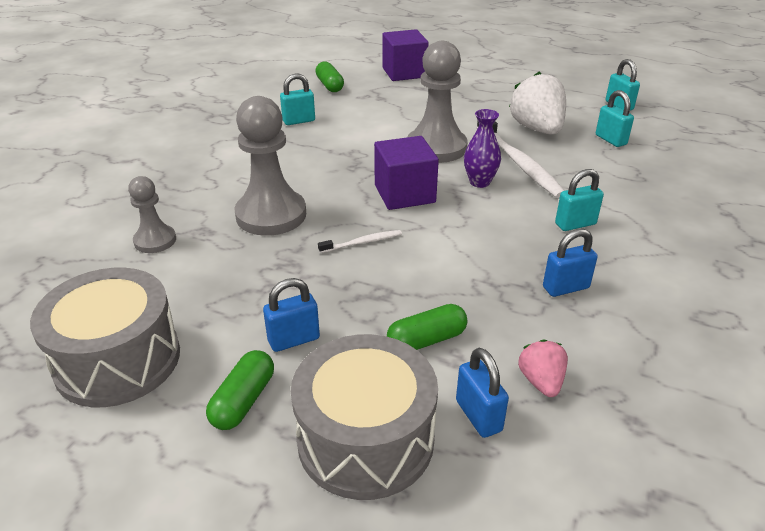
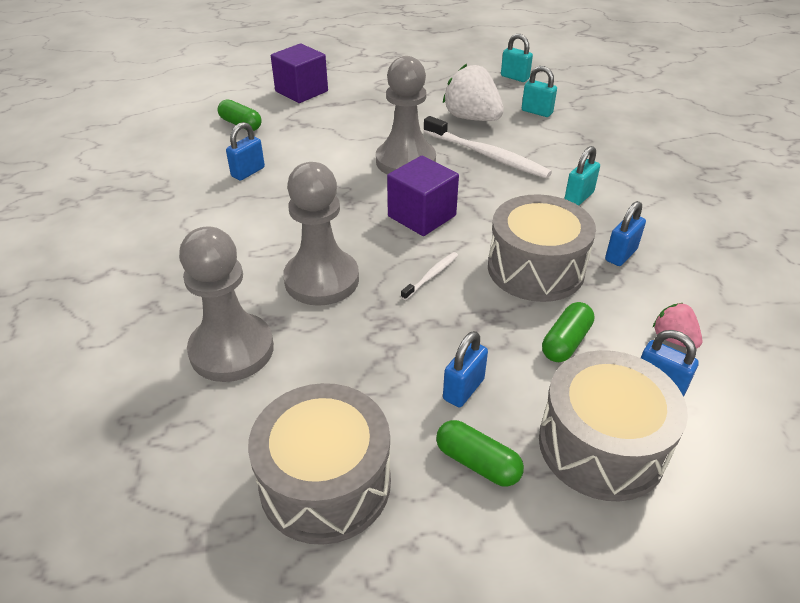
camera: 30 degrees left, 5 degrees up
grey pawn [128,176,176,253] -> grey pawn [179,226,274,382], size x1.81
green capsule [206,350,274,430] -> green capsule turned 45 degrees counterclockwise [436,420,524,487]
turquoise padlock [280,73,315,125] -> blue padlock [226,122,265,181]
purple vase [464,109,501,188] -> none
none -> grey drum [488,194,596,302]

